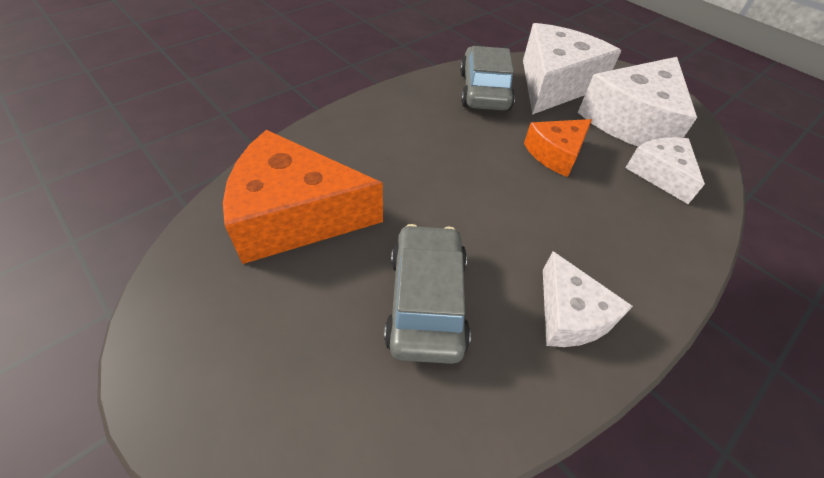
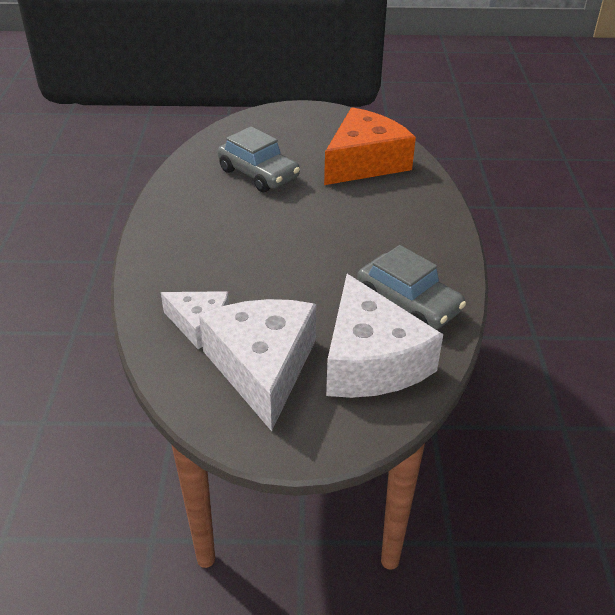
camera: 135 degrees right, 10 degrees down
orange cheese [524,119,592,177] -> none
white cheese [543,251,633,347] -> none

